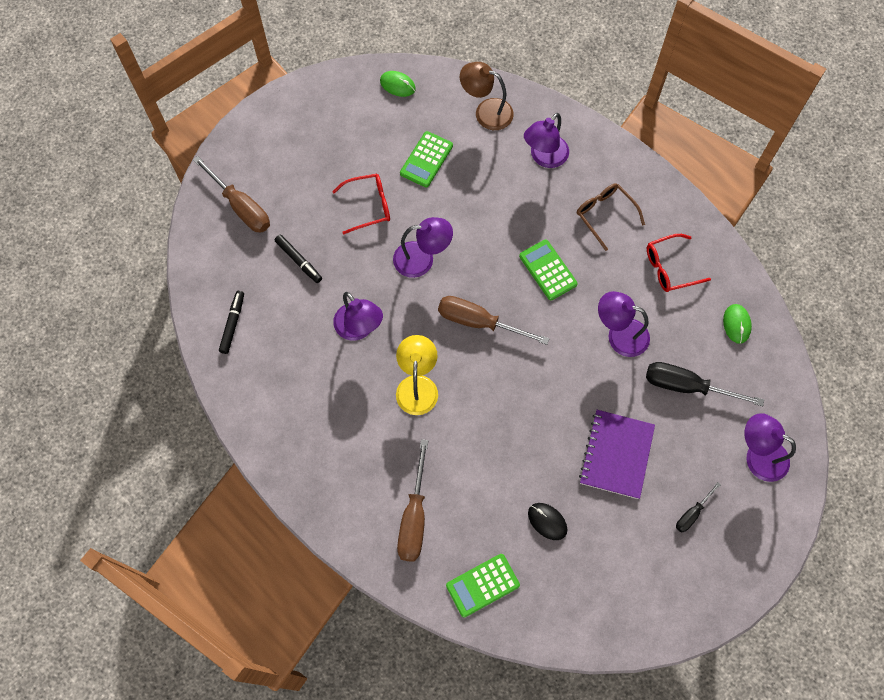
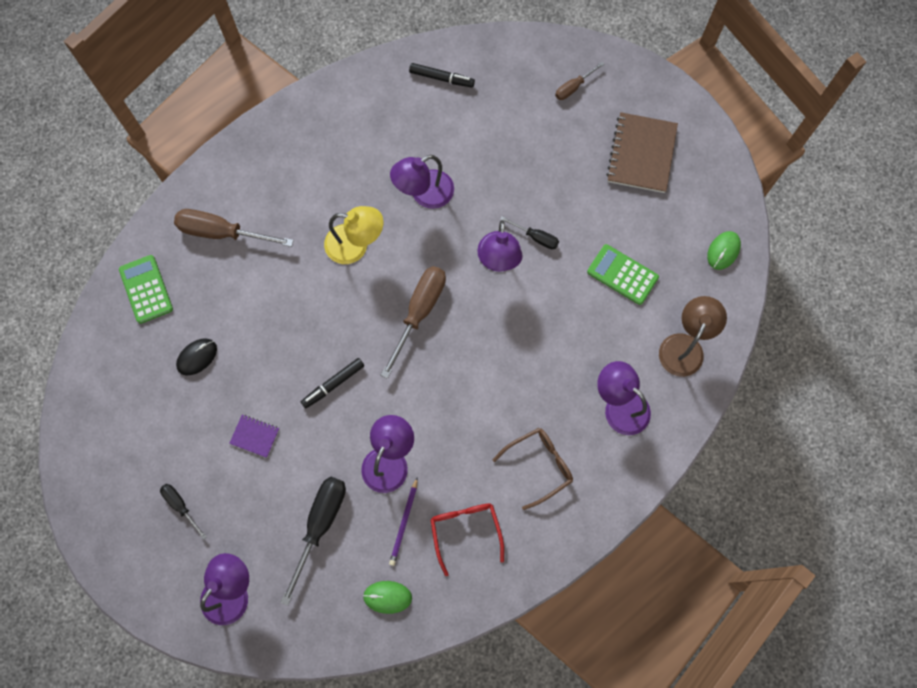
camera: 95 degrees right, 5 degrees up
brown screwdriver [193,156,270,232] -> brown screwdriver [555,62,604,100], size x0.53
black marker [275,235,322,283] -> black marker moved to [301,358,364,408]
red glasses [332,174,390,234] -> none
green calculator [519,239,578,300] -> none
purple notebook [579,410,655,499] -> purple notebook [229,415,279,458], size x0.49
none -> purple pencil [389,478,418,566]
none -> black screwdriver [500,216,559,249]
none -> brown notebook [606,112,678,193]

